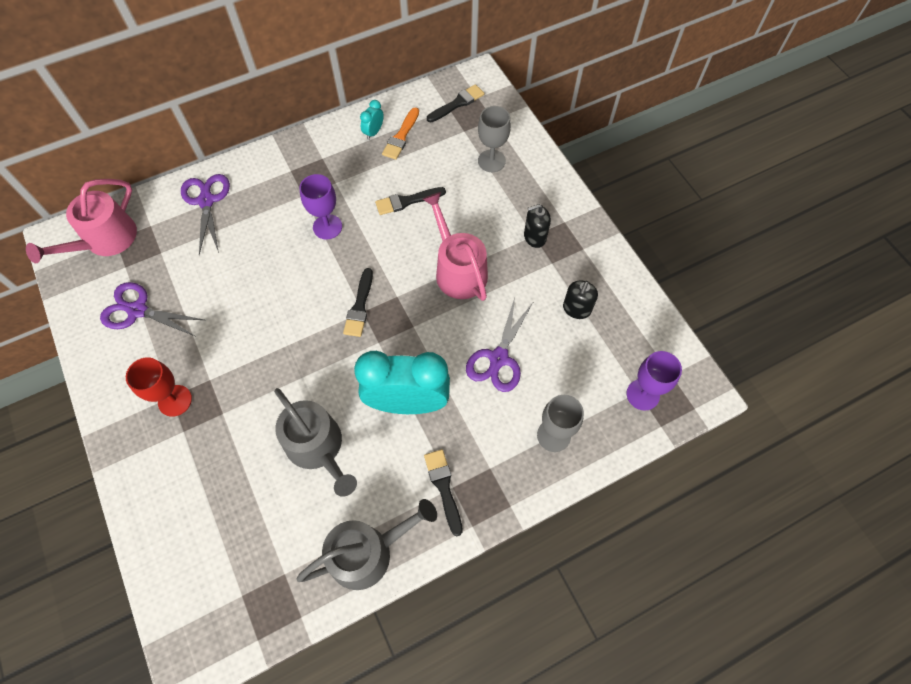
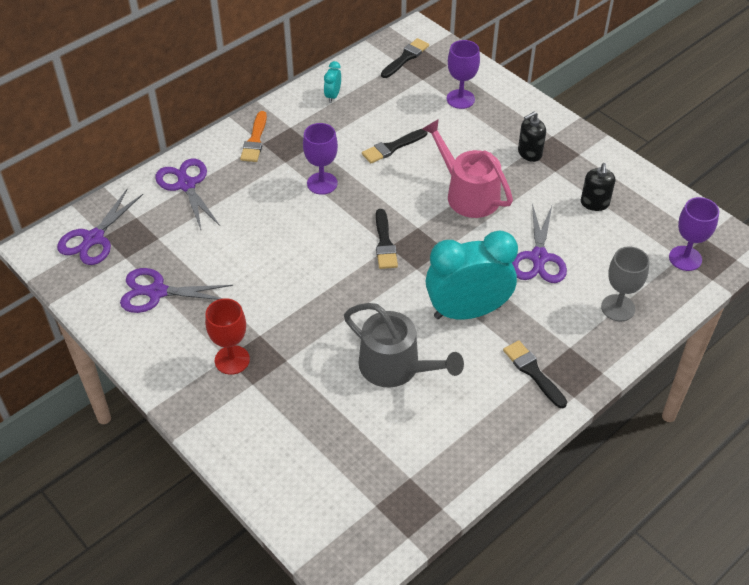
camera: 15 degrees left, 15 degrees down
pink watering can [26,179,137,263] -> purple scissors [57,189,143,265]
grey watering can [297,499,437,590] -> none
orange brush [382,107,419,160] -> orange brush moved to [240,111,267,162]
grey goblet [478,106,511,172] -> purple goblet [447,40,480,109]

